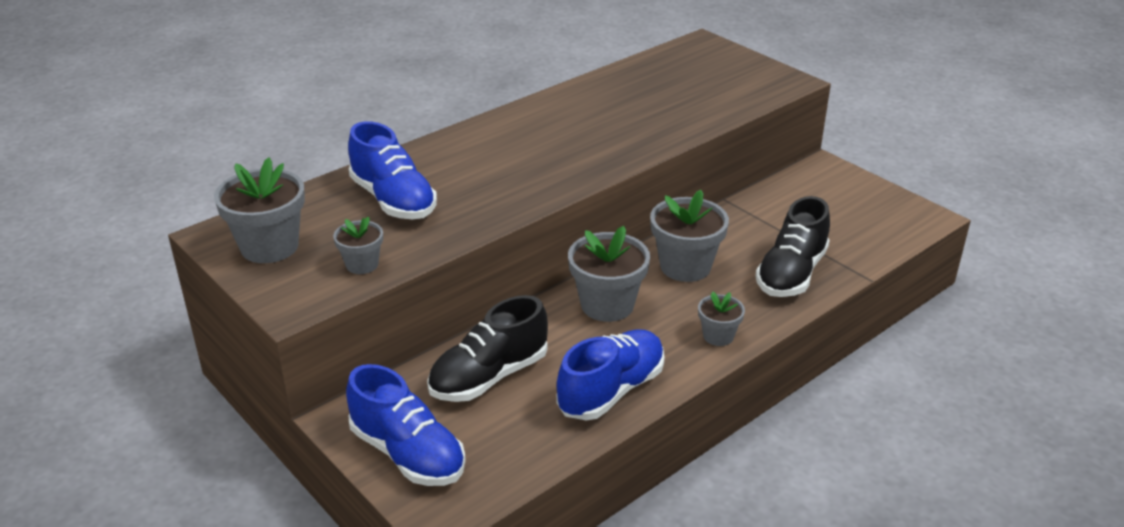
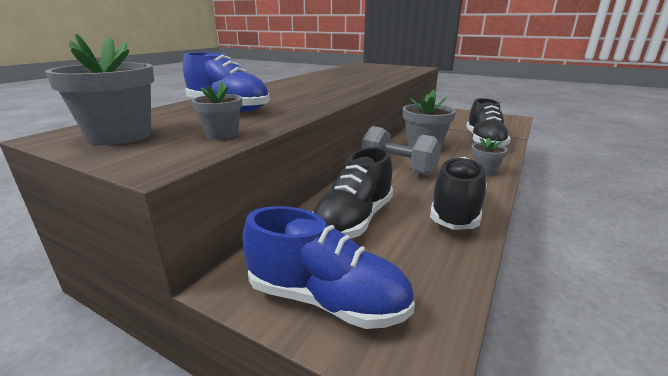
camera: 20 degrees left, 10 degrees down
blue shoe [556,330,665,420] -> black shoe [430,157,487,230]
grey flower pot [568,226,650,322] -> grey dumbbell [362,126,441,176]

